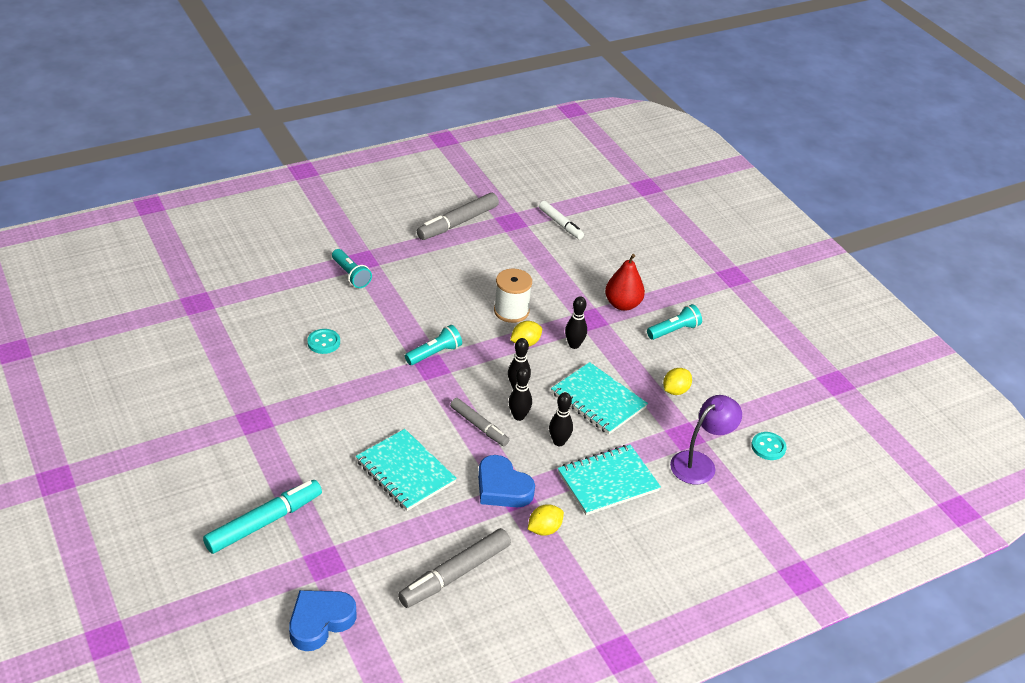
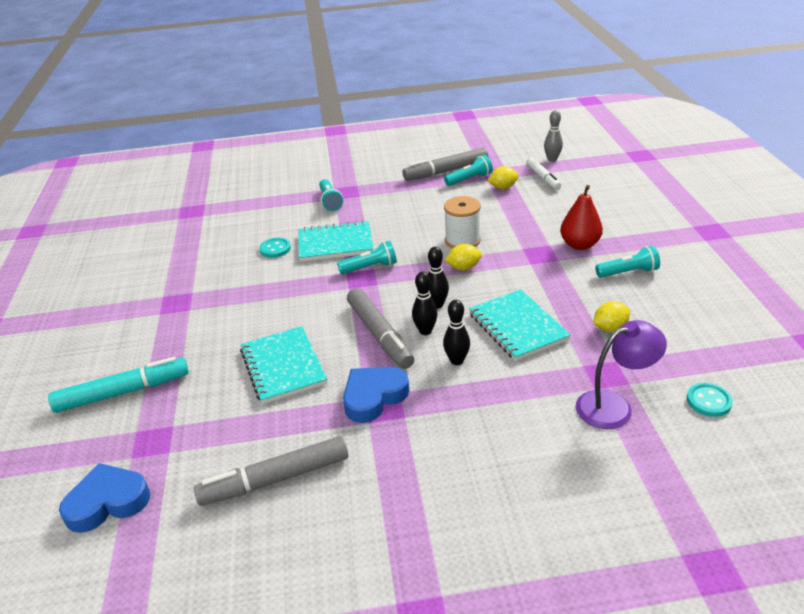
camera: 25 degrees right, 5 degrees down
grey marker [450,398,509,446] -> grey marker [347,288,414,369], size x1.55
blue heart [478,455,535,507] -> blue heart turned 75 degrees clockwise [343,367,409,423]
yellow lemon [528,504,564,536] -> yellow lemon moved to [488,166,518,189]
turquoise notebook [558,445,661,515] -> turquoise notebook moved to [299,220,373,262]
black bowling pin [565,297,587,349] -> none
none -> turquoise flashlight [444,155,493,186]
none -> grey bowling pin [544,110,563,162]

